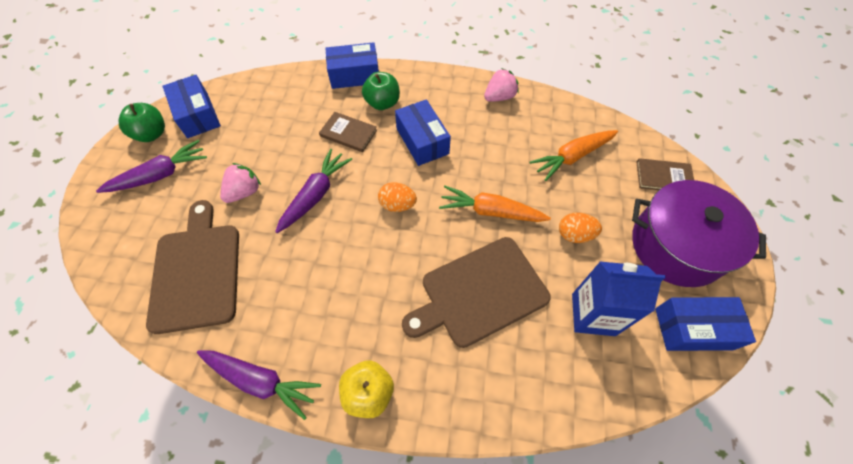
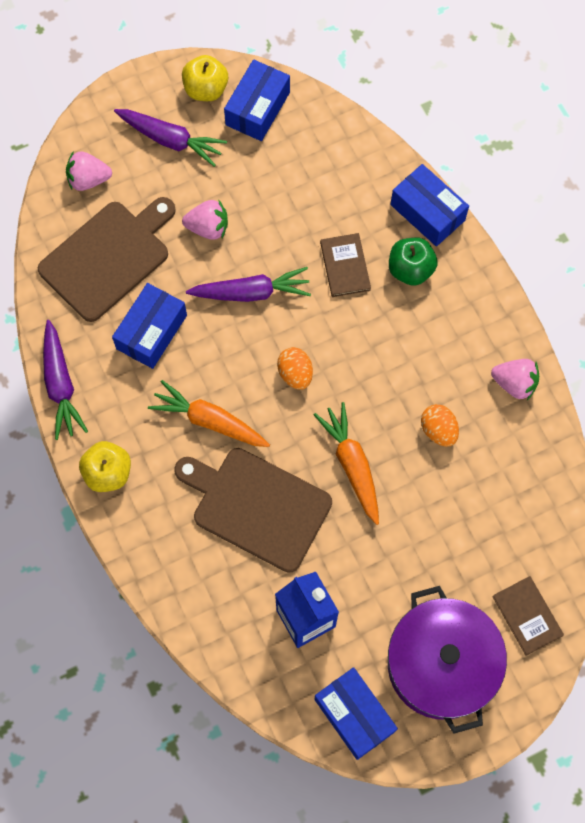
camera: 55 degrees right, 10 degrees up
green apple [119,103,165,142] -> yellow apple [182,55,228,101]
blue box [395,99,451,166] -> blue box moved to [112,283,187,369]
orange carrot [529,130,618,181] -> orange carrot moved to [148,380,270,447]
orange egg [559,213,602,243] -> orange egg moved to [421,404,459,447]
none -> pink strawberry [66,151,112,191]

